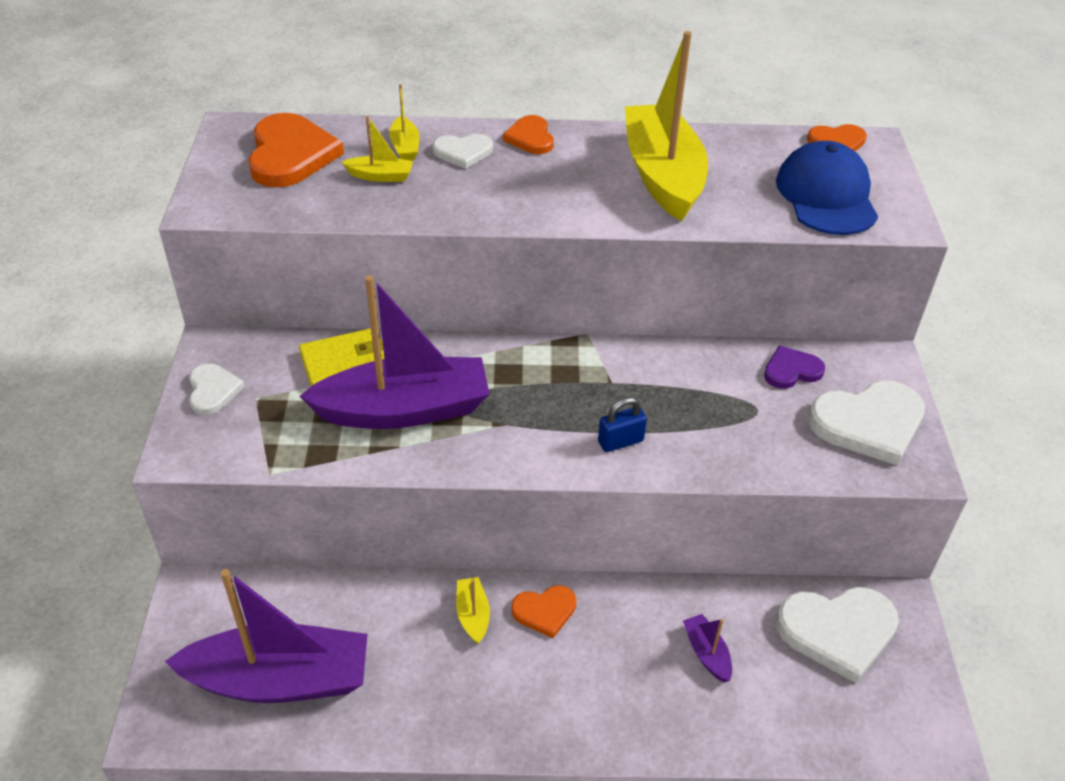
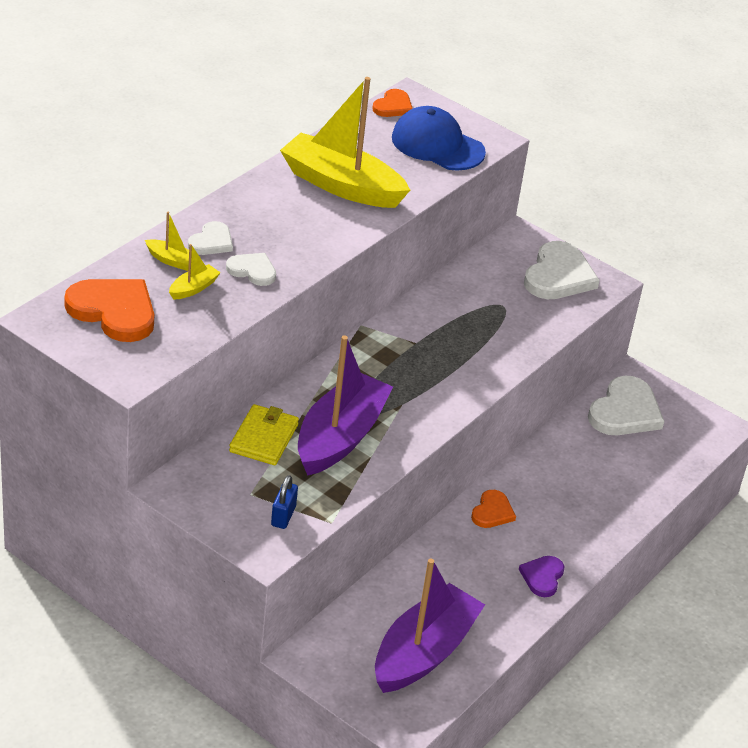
camera: 55 degrees left, 5 degrees down
white heart [189,364,245,415] -> white heart moved to [226,253,276,286]
yellow boat [456,577,490,644] -> none
orange heart [503,115,554,154] -> none
blue padlock [598,397,647,452] -> blue padlock moved to [271,475,298,529]
purple boat [683,614,732,682] -> none
purple heart [764,346,825,389] -> purple heart moved to [519,556,564,597]

